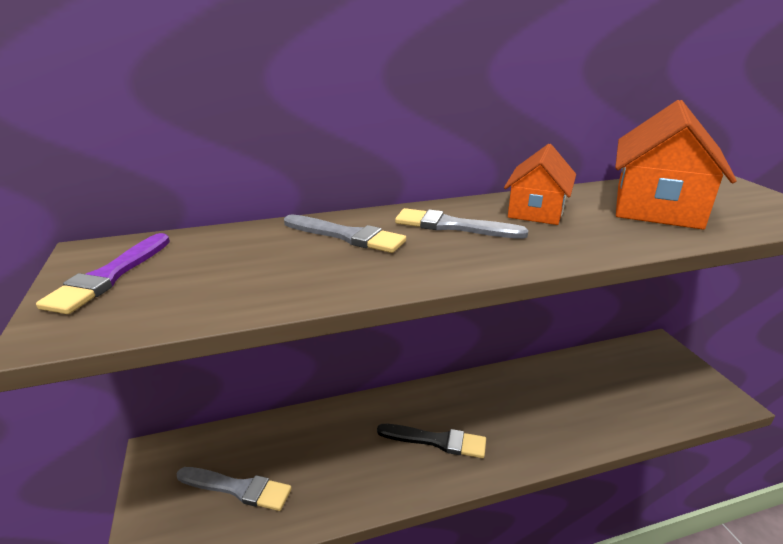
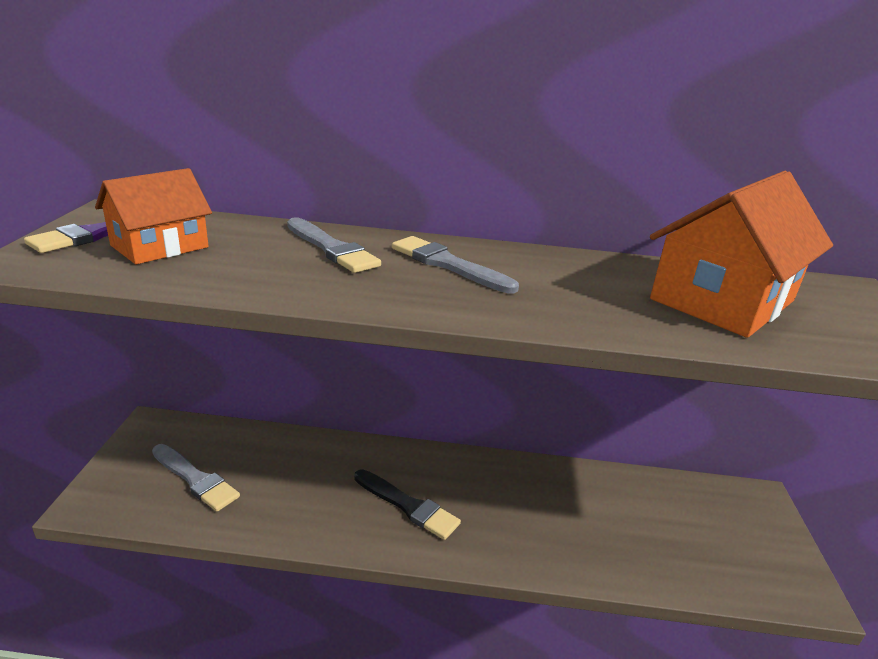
camera: 20 degrees right, 0 degrees up
orange house [504,144,576,225] -> orange house moved to [95,168,212,265]

